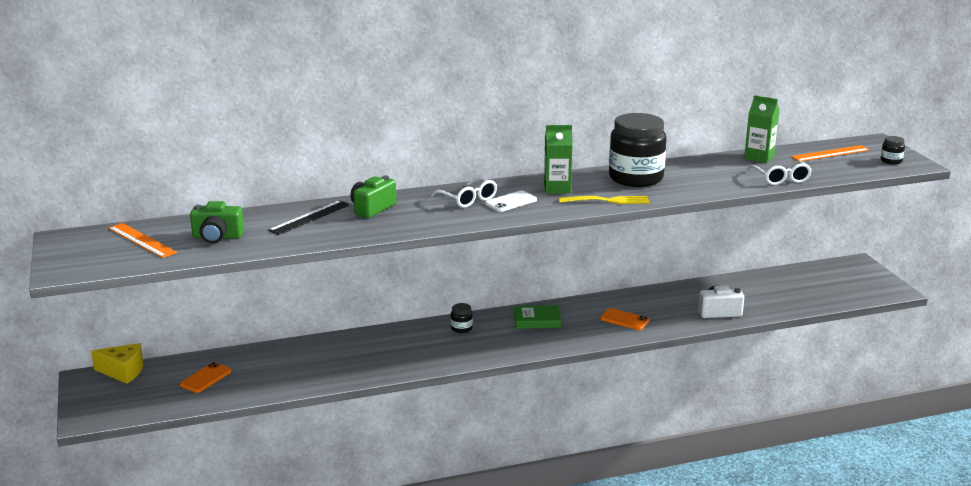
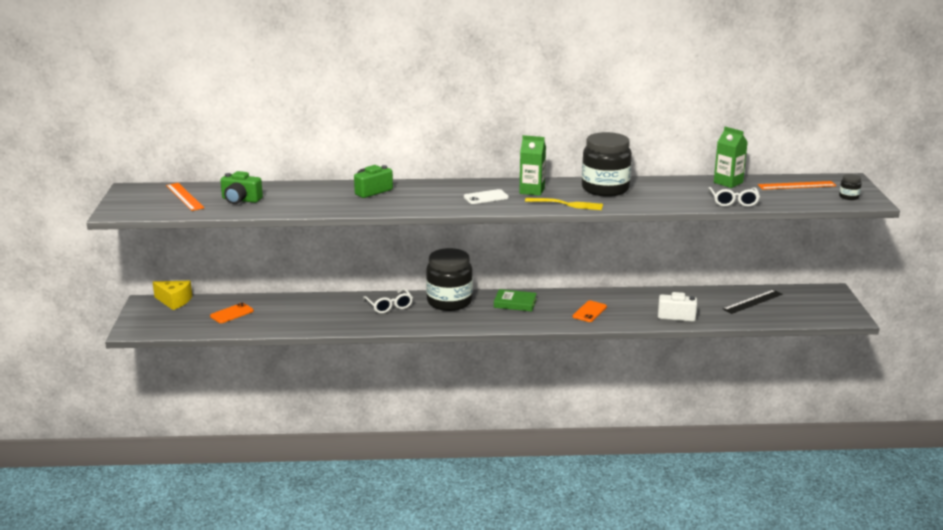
camera: 15 degrees right, 0 degrees up
black ruler [268,200,350,235] -> black ruler moved to [723,290,783,314]
white glasses [430,177,497,208] -> white glasses moved to [363,288,413,313]
black jar [451,303,473,333] -> black jar [426,248,473,311], size x2.48
orange phone [600,308,650,330] -> orange phone turned 75 degrees clockwise [573,301,607,322]

